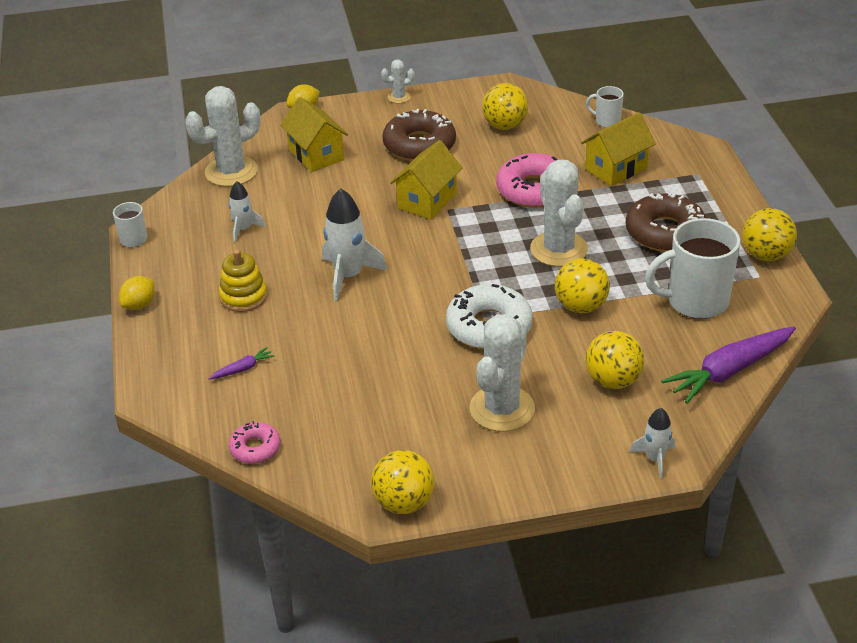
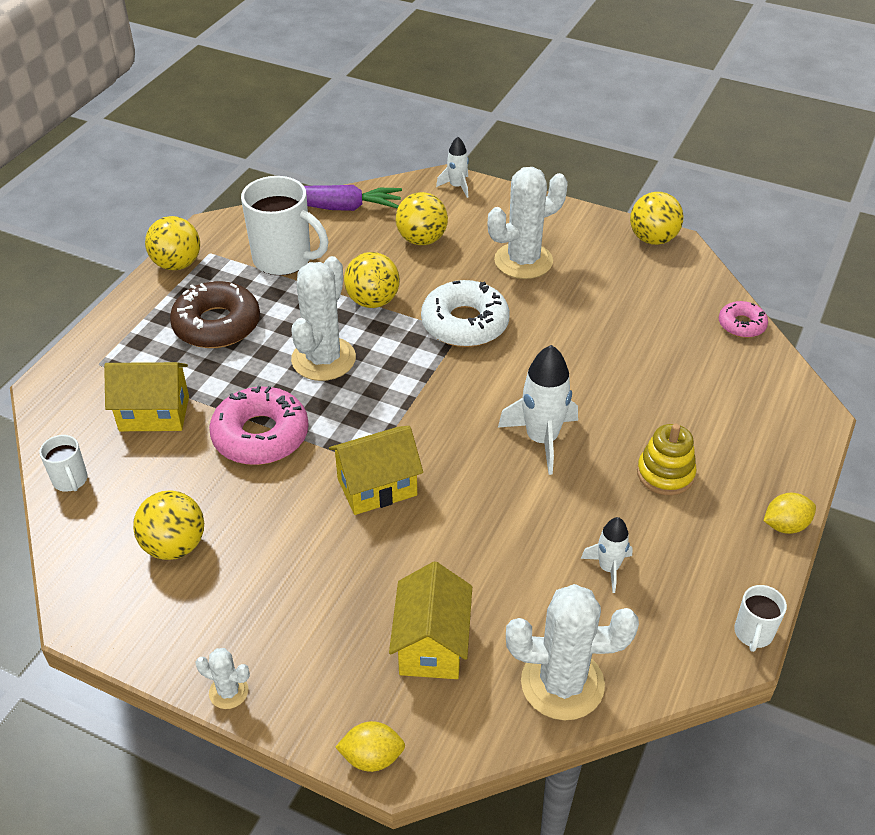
camera: 145 degrees left, 5 degrees up
purple carrot [208,347,275,379] -> none
brown donut [382,109,456,161] -> none

